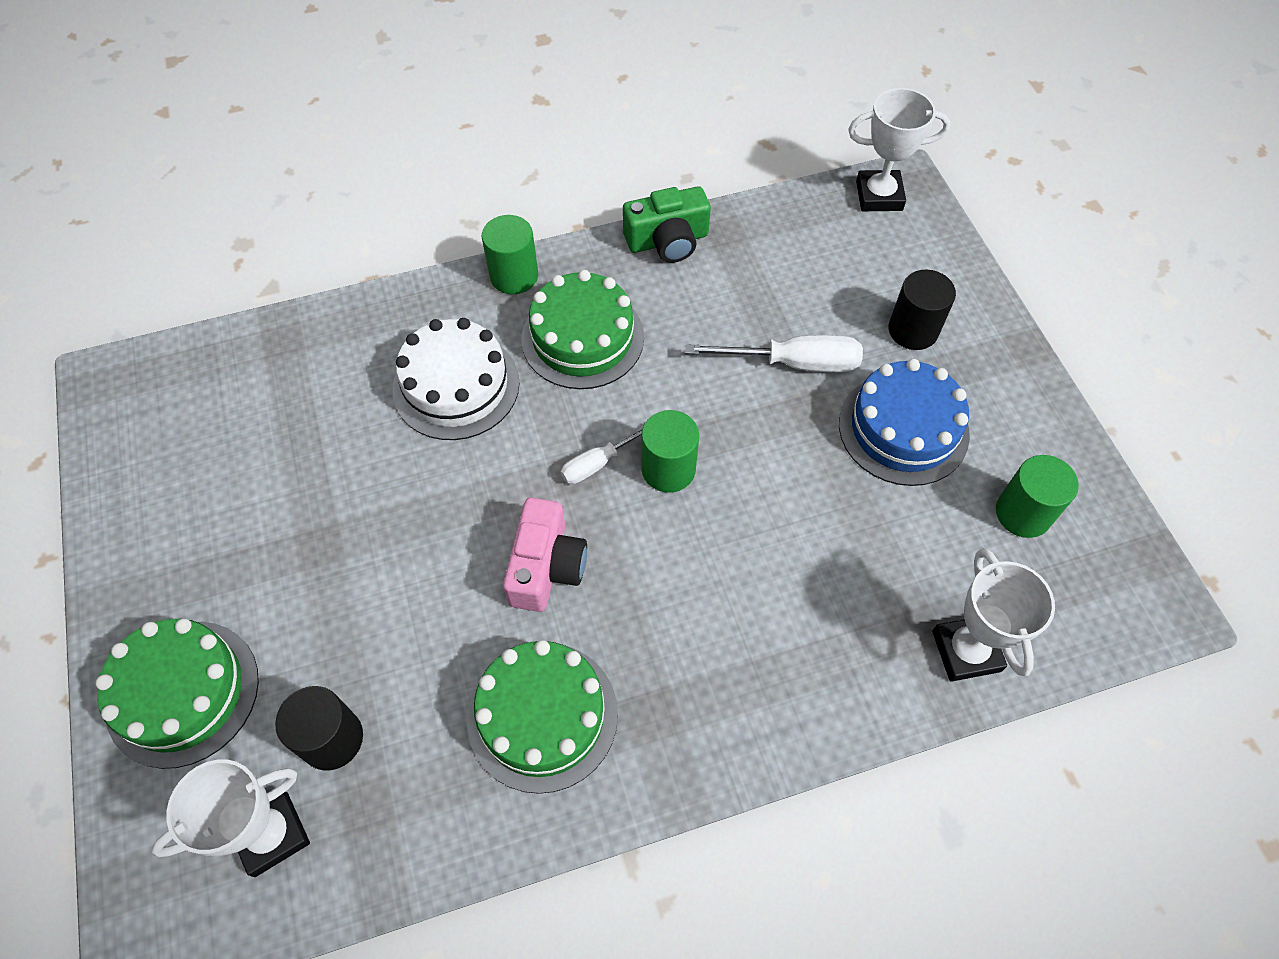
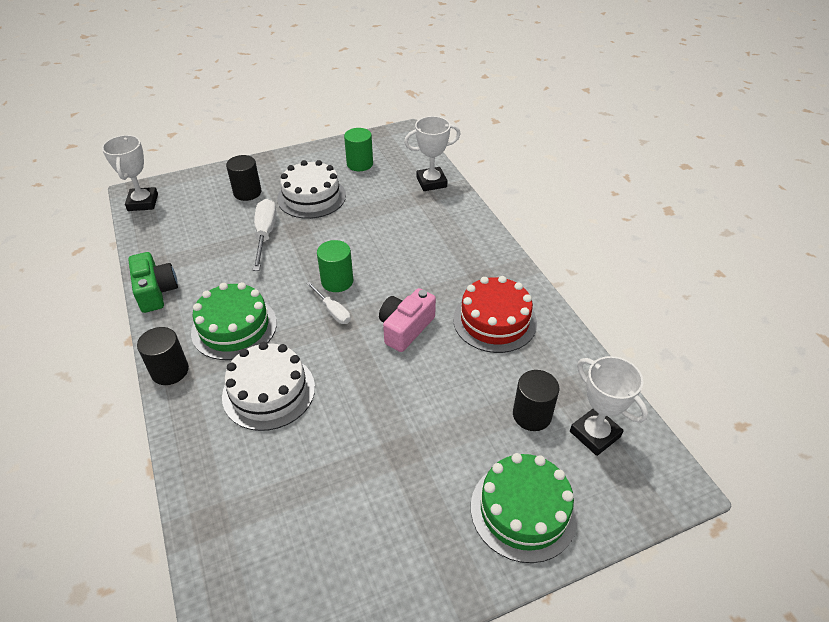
camera: 95 degrees left, 15 degrees down
green cake [467,640,618,794] -> red cake [453,276,537,353]
green cylinder [482,215,538,294] -> black cylinder [137,327,189,385]
pink camera [503,498,587,612] -> pink camera turned 60 degrees counterclockwise [379,288,436,352]
blue cake [839,359,970,486] -> white cake [277,160,346,219]

